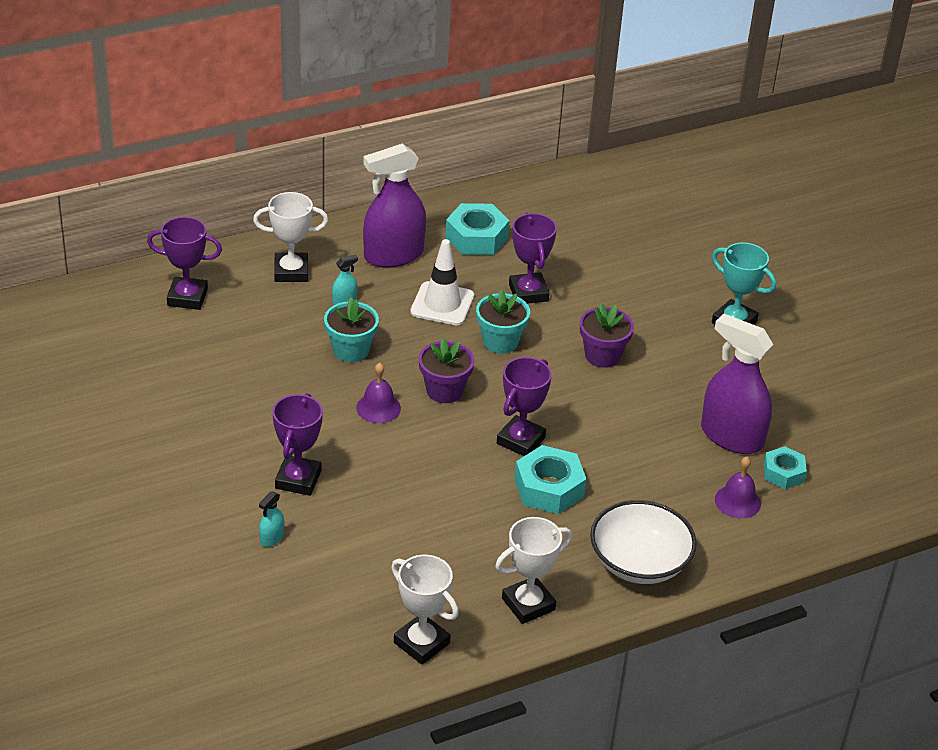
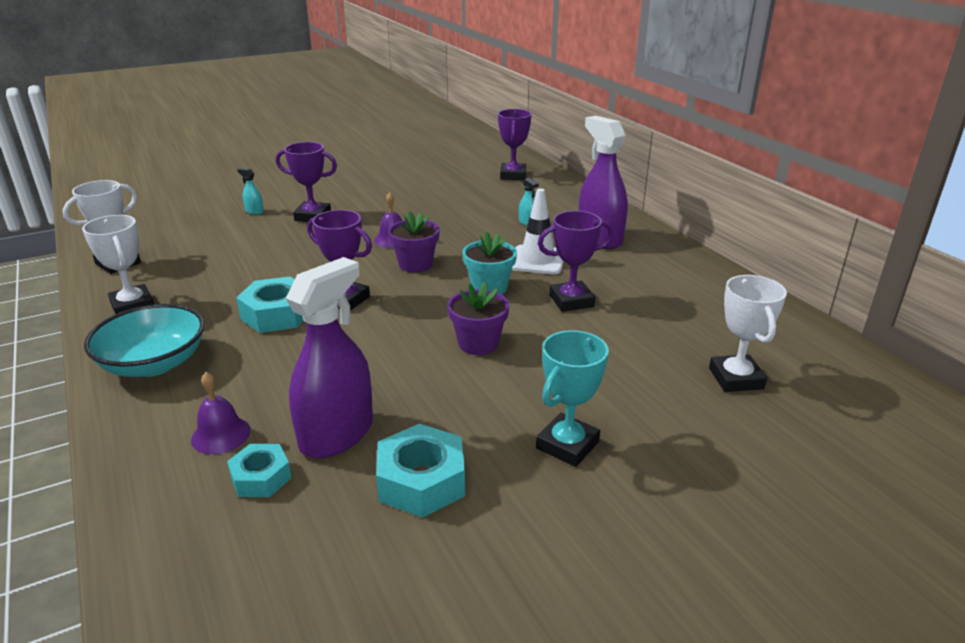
camera: 90 degrees right, 10 degrees down
white trophy [253,192,328,282] -> white trophy moved to [709,275,787,392]
turquoise flower pot [324,297,379,362] -> none
turquoise nut [445,203,510,255] -> turquoise nut moved to [376,424,465,517]
white bowl [590,500,697,584] -> turquoise bowl [84,304,204,377]

